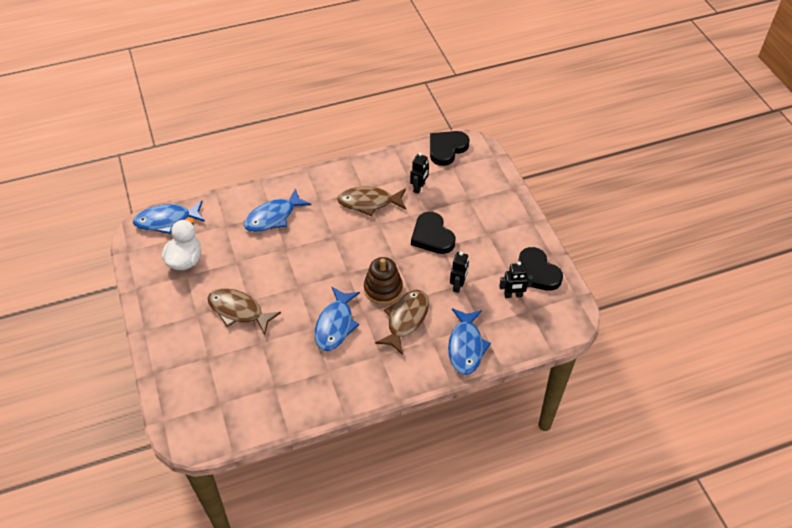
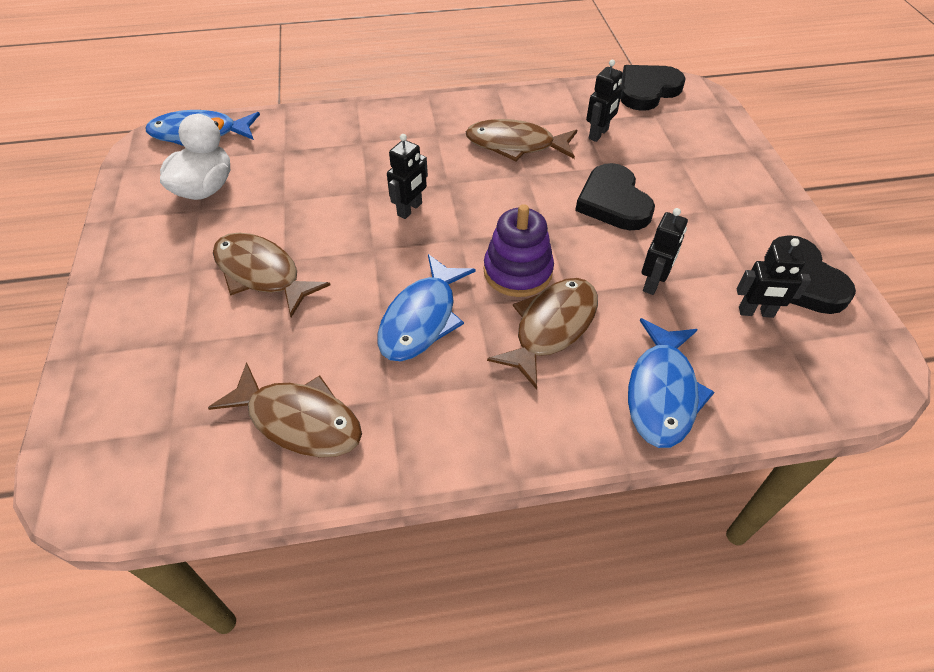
camera: 10 degrees right, 0 degrees up
blue fish [244,188,311,232] -> none
brown stacking toy [364,257,403,305] -> purple stacking toy [484,204,554,297]
none -> brown fish [208,362,362,457]
none -> black robot [387,134,428,219]

